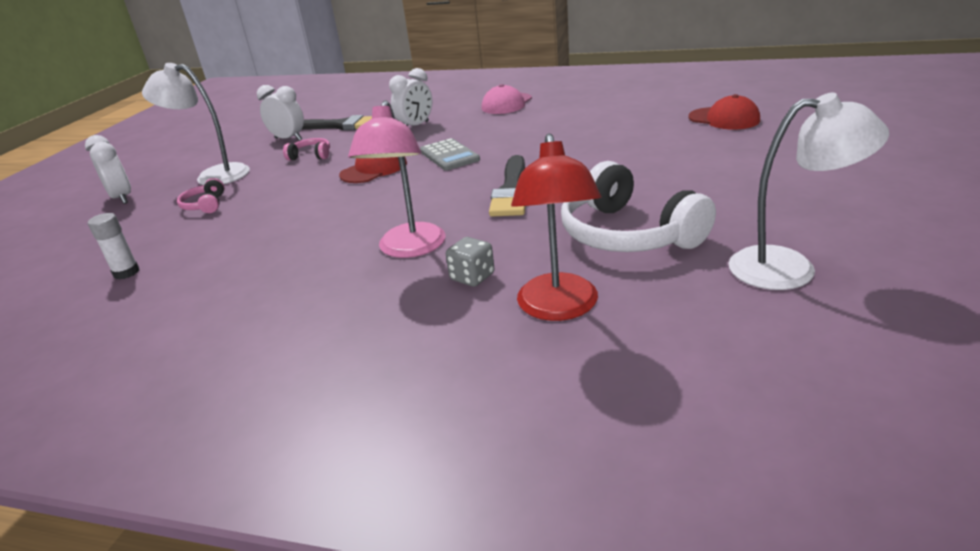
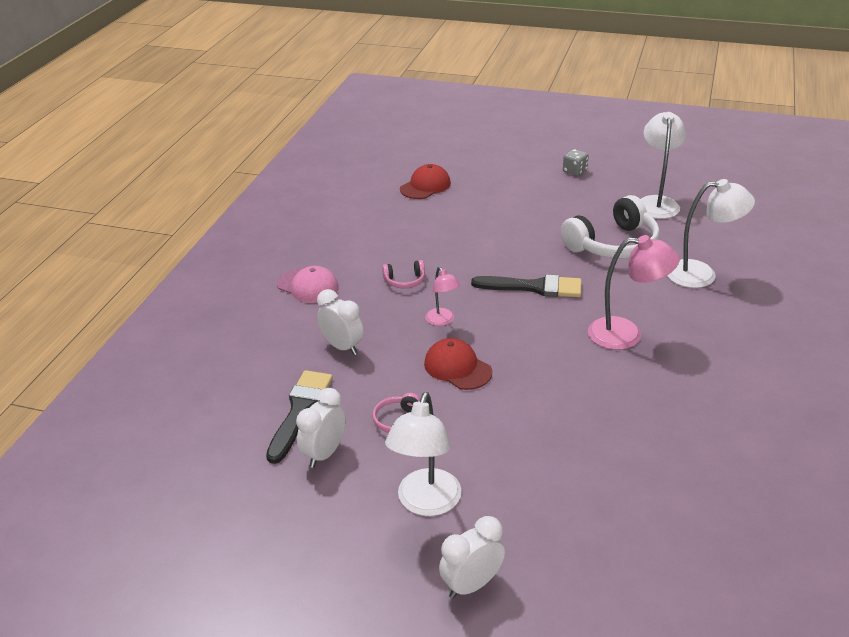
camera: 90 degrees left, 5 degrees up
white glue stick [88,213,139,280] -> none
pink headphones [177,178,225,213] -> pink headphones moved to [382,260,425,288]
grey calculator [420,138,480,170] -> pink lamp [425,267,460,326]
grey dice [446,237,495,287] -> grey dice moved to [563,149,589,176]
red lamp [511,134,602,321] -> white lamp [667,179,755,288]

